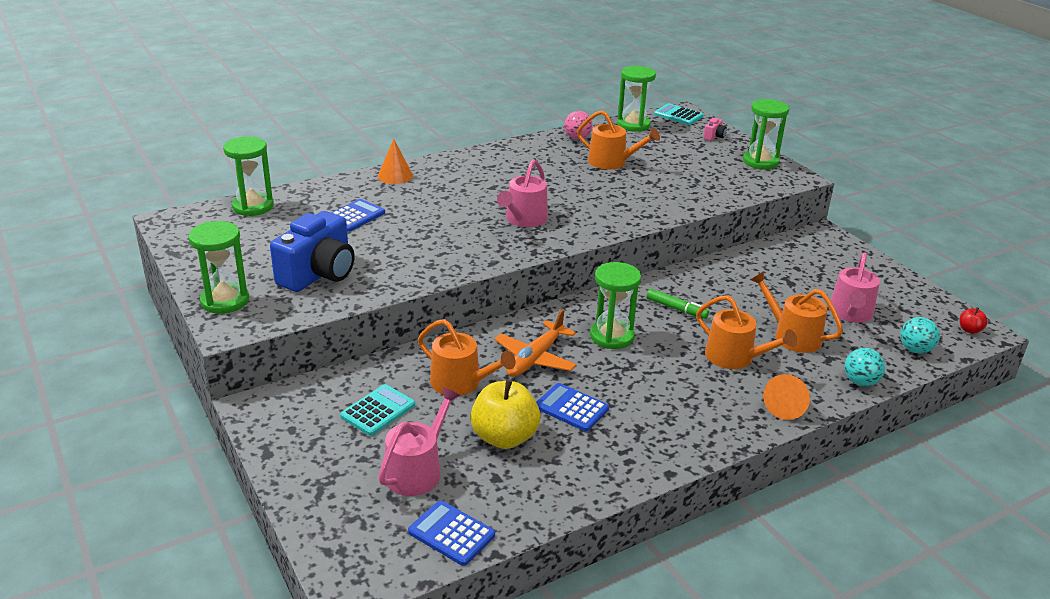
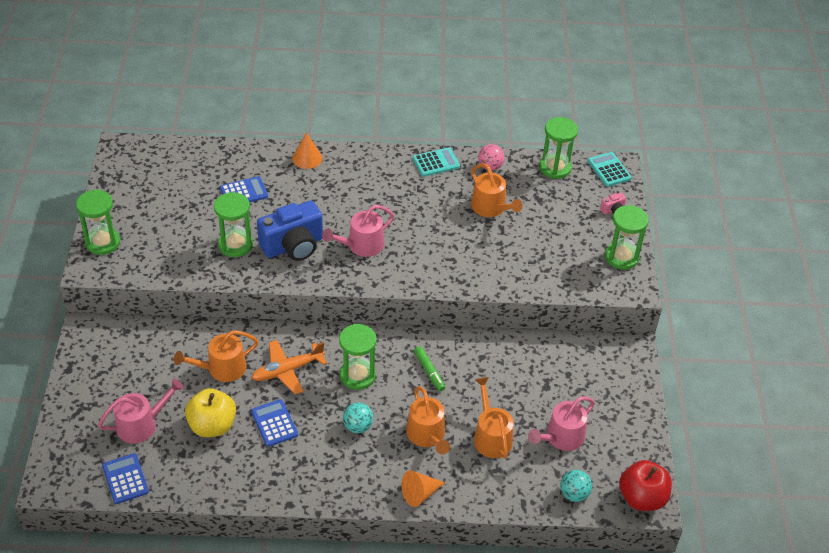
camera: 30 degrees right, 15 degrees up
green hourglass [223,137,274,216] -> green hourglass moved to [214,192,253,257]
blue camera [270,211,355,292] -> blue camera moved to [257,201,323,261]
turquoise calculator [340,384,415,436] -> turquoise calculator moved to [413,147,460,177]
orange watering can [418,319,516,396] -> orange watering can turned 90 degrees clockwise [174,330,258,382]
turquoise ball [845,348,885,386] -> turquoise ball moved to [343,403,373,433]
red apple [960,307,988,334] -> red apple [619,460,672,511], size x2.22

